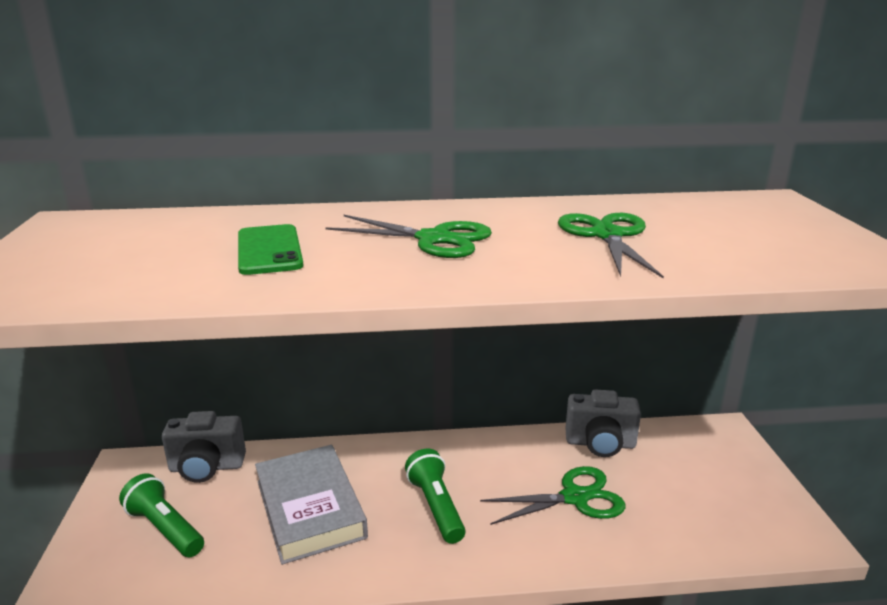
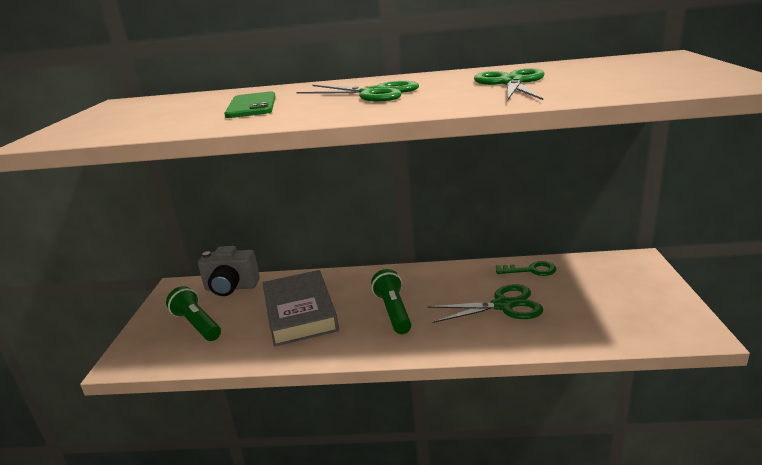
camera: 10 degrees right, 0 degrees up
grey camera [566,389,641,457] -> green key [496,261,557,276]

